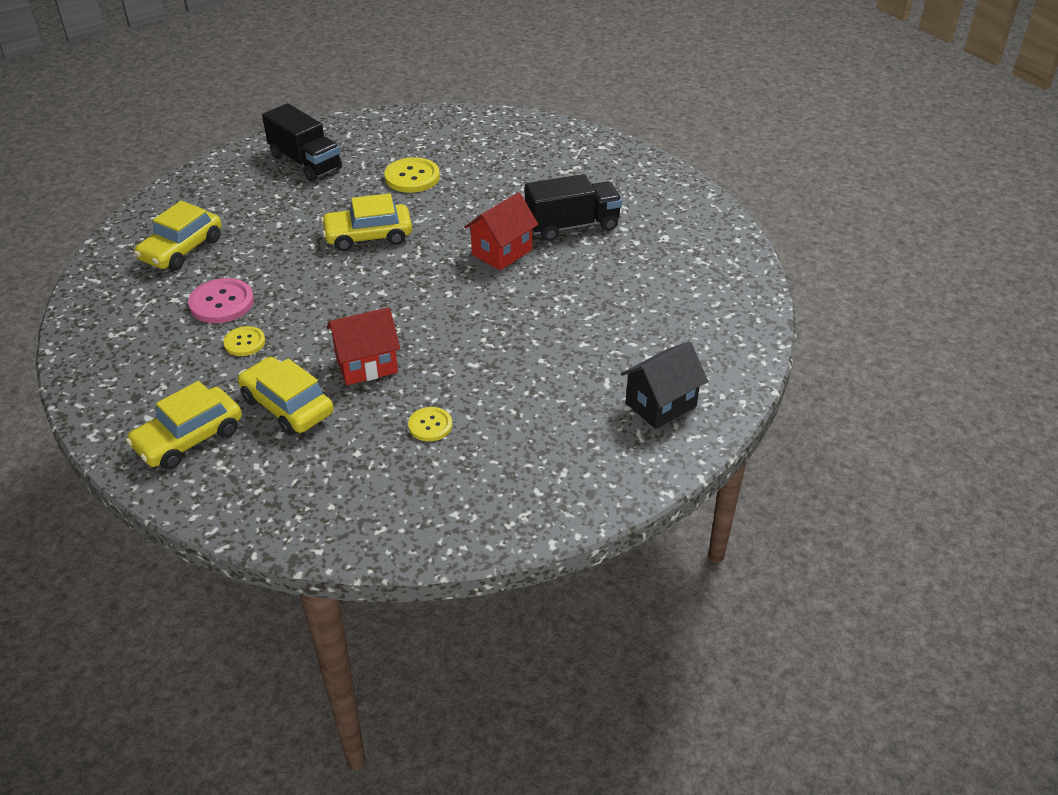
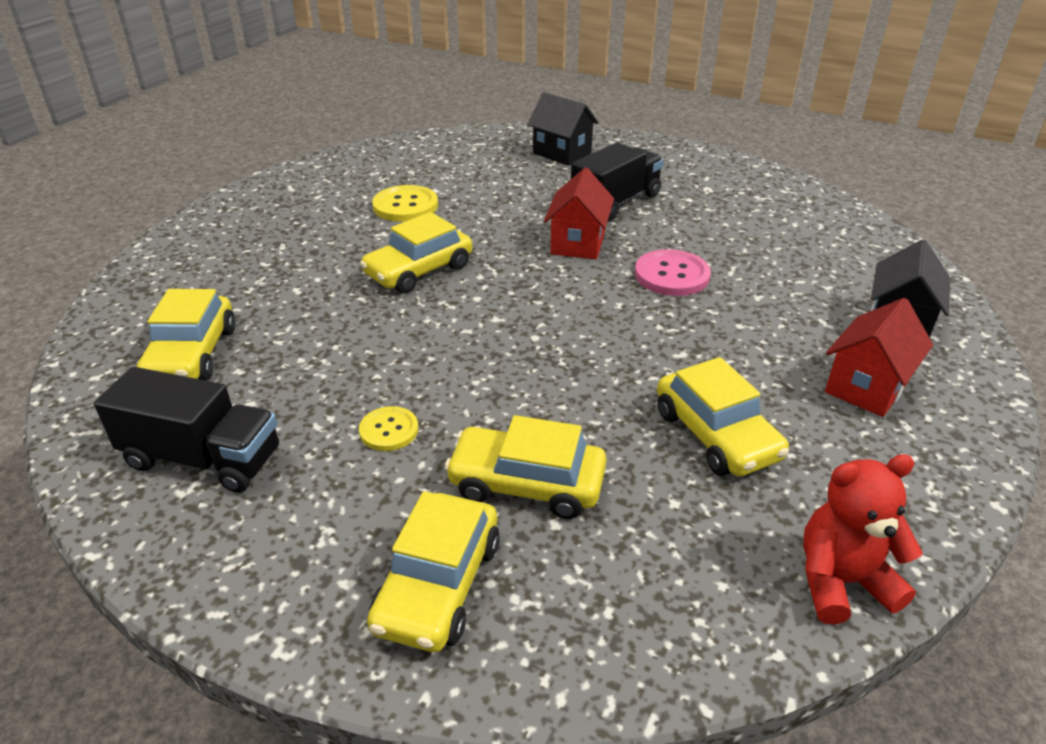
camera: 30 degrees left, 5 degrees down
pink button [188,278,254,323] -> pink button moved to [635,249,711,296]
black truck [262,103,342,182] -> black truck moved to [94,367,279,493]
red house [327,307,400,385] -> red house moved to [825,298,933,417]
yellow button [408,407,452,441] -> yellow car [657,357,789,477]
none -> black house [527,92,599,166]
none -> red teddy bear [803,454,922,625]

